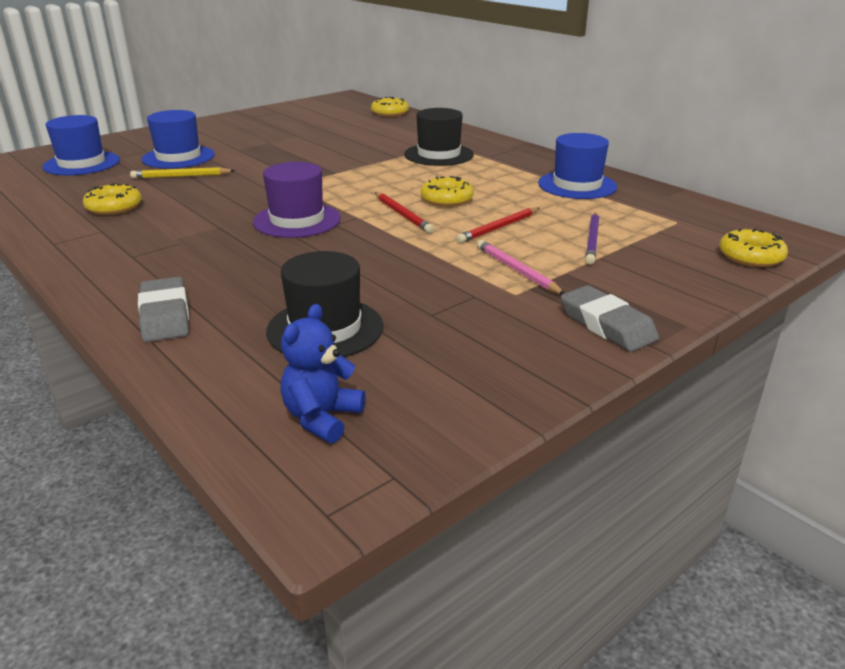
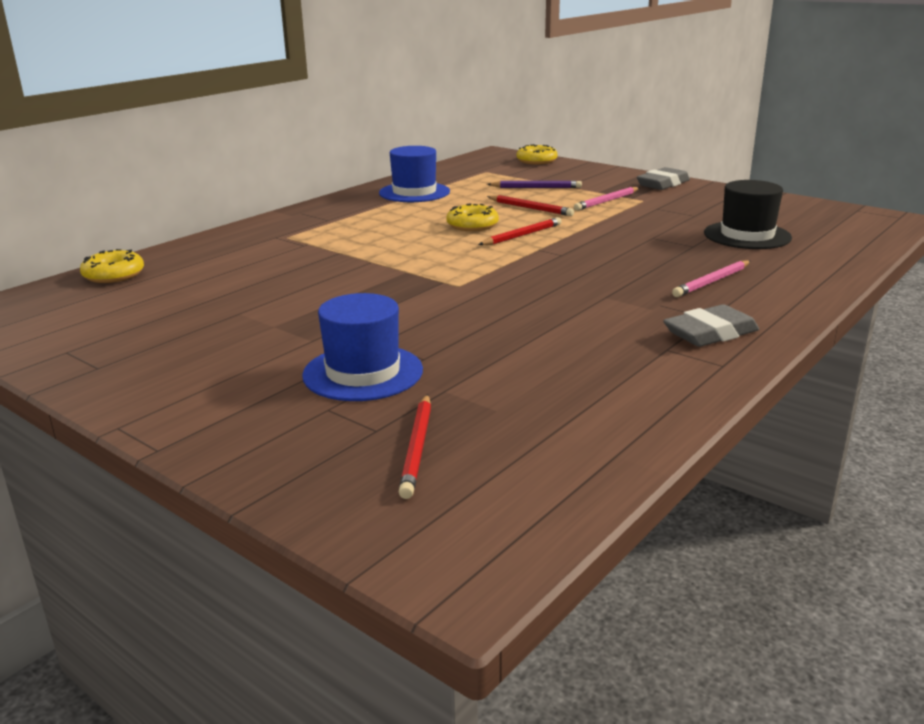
camera: 100 degrees left, 5 degrees down
blue hat [42,115,120,175] -> red pencil [399,394,431,499]
yellow donut [83,183,142,215] -> none
yellow pencil [130,167,235,178] -> none
grey eraser [138,277,189,342] -> grey eraser moved to [663,304,759,347]
purple hat [253,162,341,238] -> none
blue teddy bear [281,304,365,443] -> none
black hat [404,108,474,166] -> none
none -> pink pencil [672,260,751,297]

